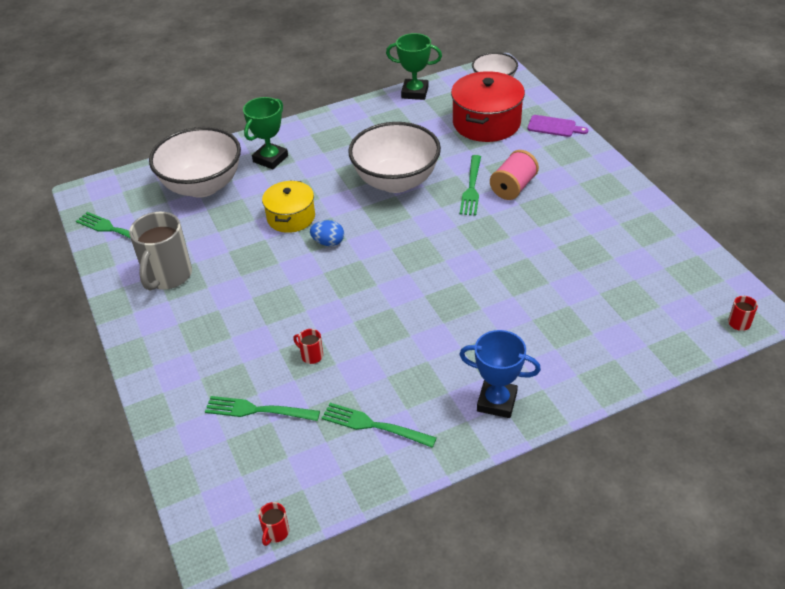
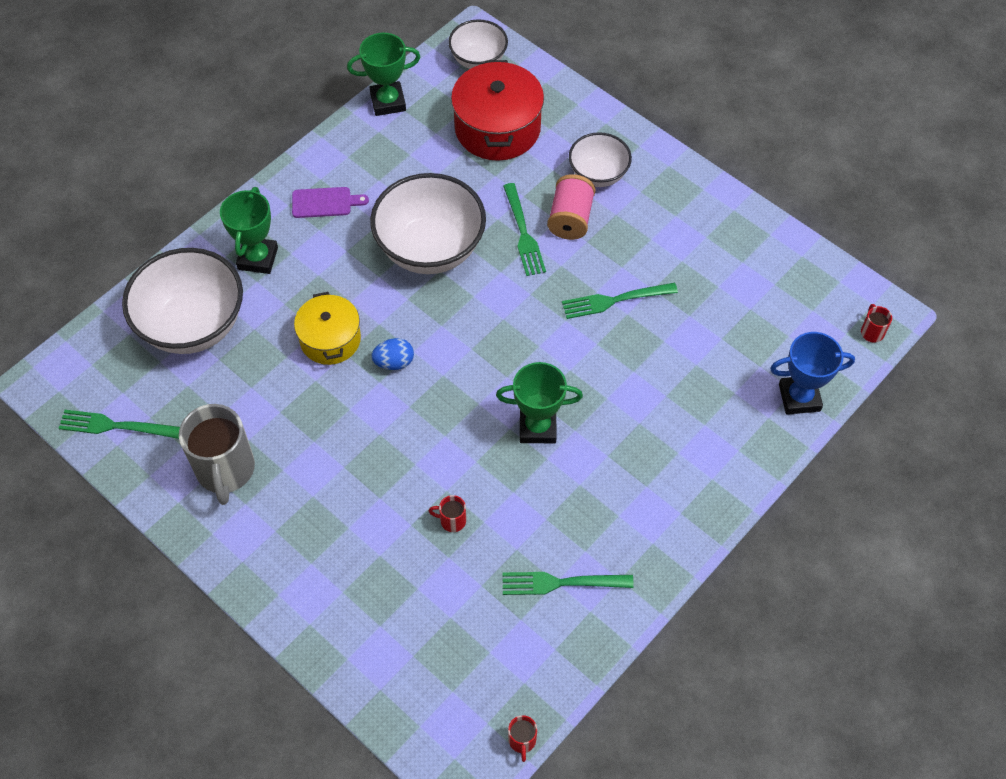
camera: 25 degrees left, 15 degrees up
green fork [205,396,320,421] -> green fork moved to [562,283,678,319]
blue trophy [459,330,541,418] -> blue trophy moved to [770,332,855,415]
purple cutting board [528,115,588,137] -> purple cutting board moved to [292,187,369,218]
none -> green trophy [496,362,583,443]
none -> white bowl [569,132,632,187]

